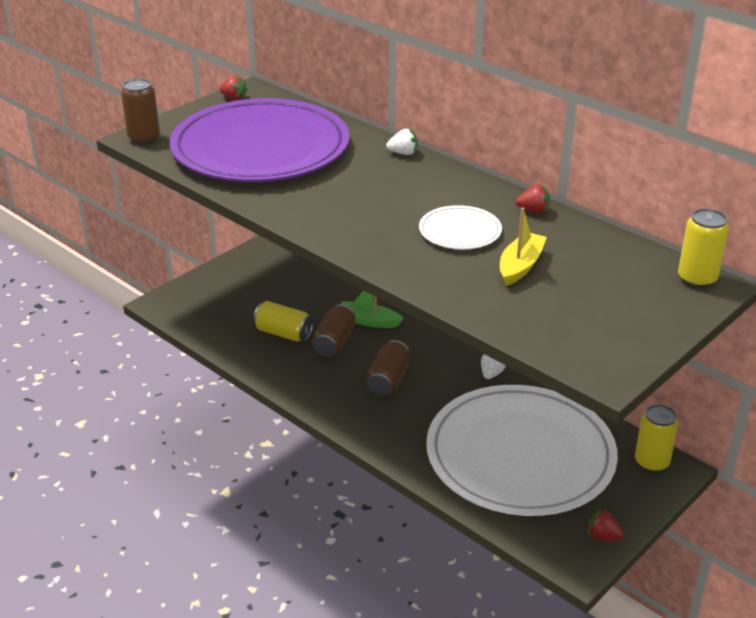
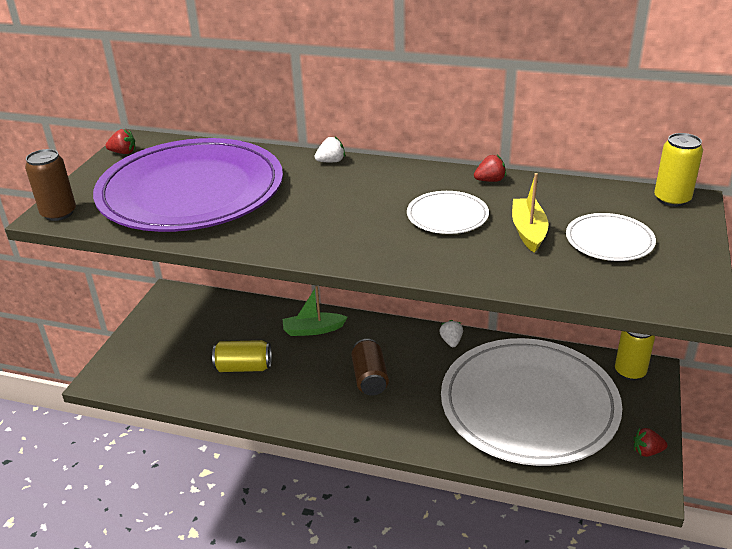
camera: 25 degrees left, 0 degrees up
brown can [312,304,355,357] -> none
none -> white plate [566,213,656,261]

